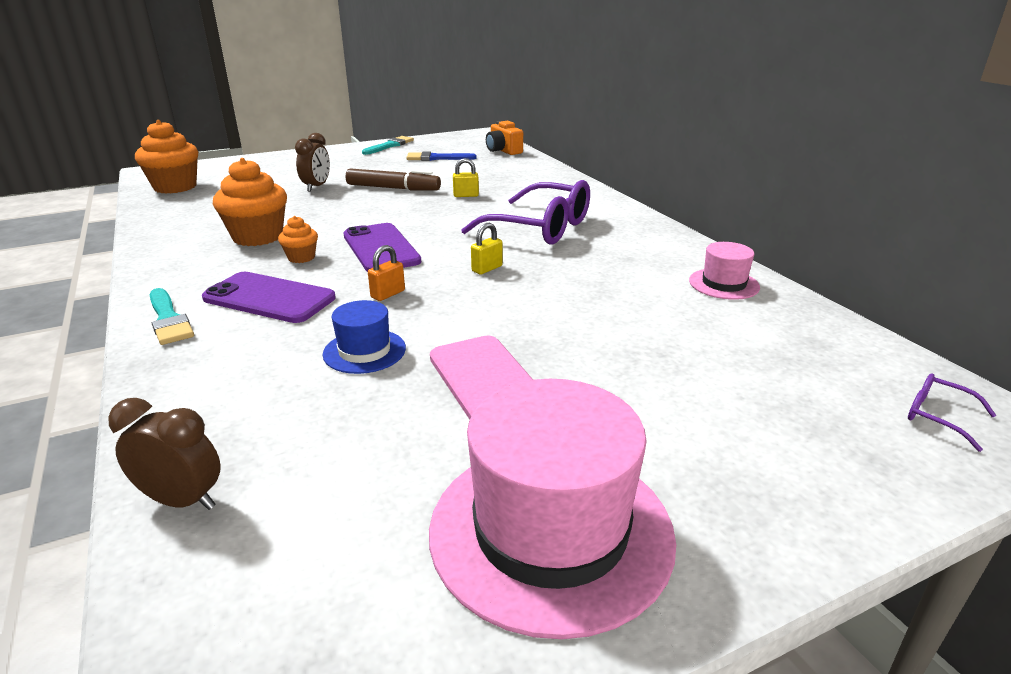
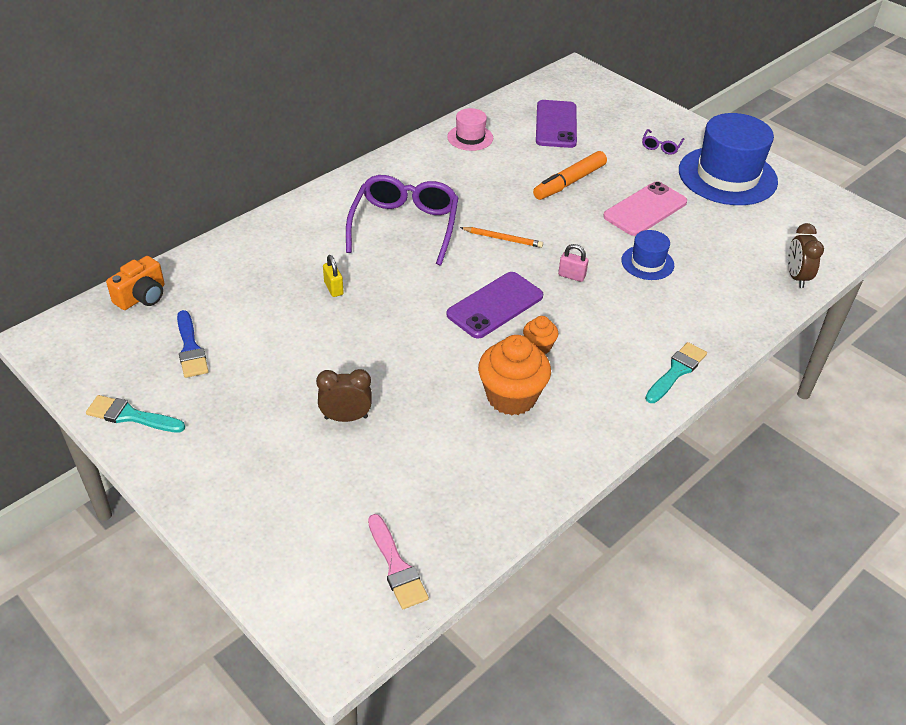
camera: 110 degrees left, 15 degrees up
orange cupcake [135,120,198,194] -> pink brush [368,514,429,609]
purple phone [202,272,336,323] -> purple phone moved to [536,100,577,148]
brown marker [346,168,441,191] -> none
orange padlock [368,245,405,301] -> pink padlock [558,244,588,282]
pink hat [429,379,676,639] -> blue hat [679,113,778,205]
yellow padlock [471,223,503,274] -> orange pencil [460,227,543,248]
purple glasses [908,373,996,452] -> purple glasses moved to [642,129,684,155]
none -> orange marker [533,151,607,200]

